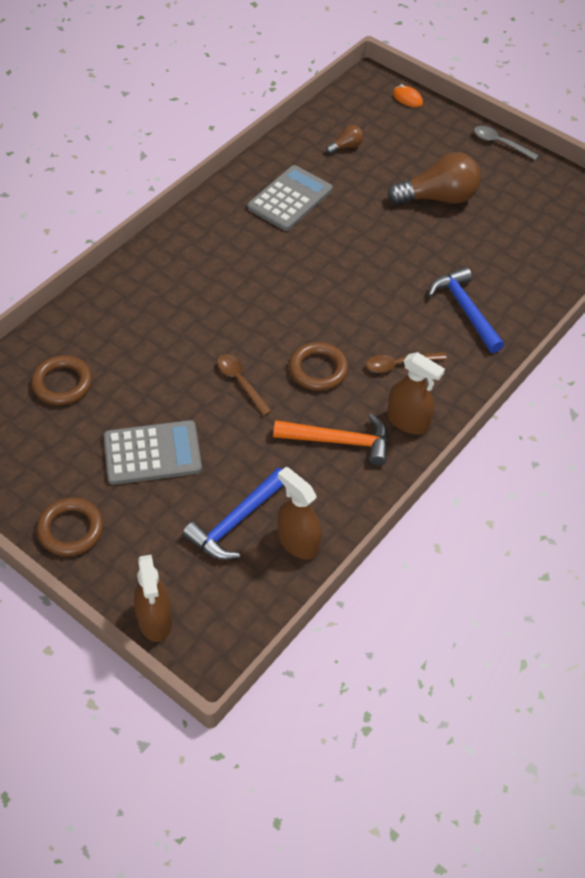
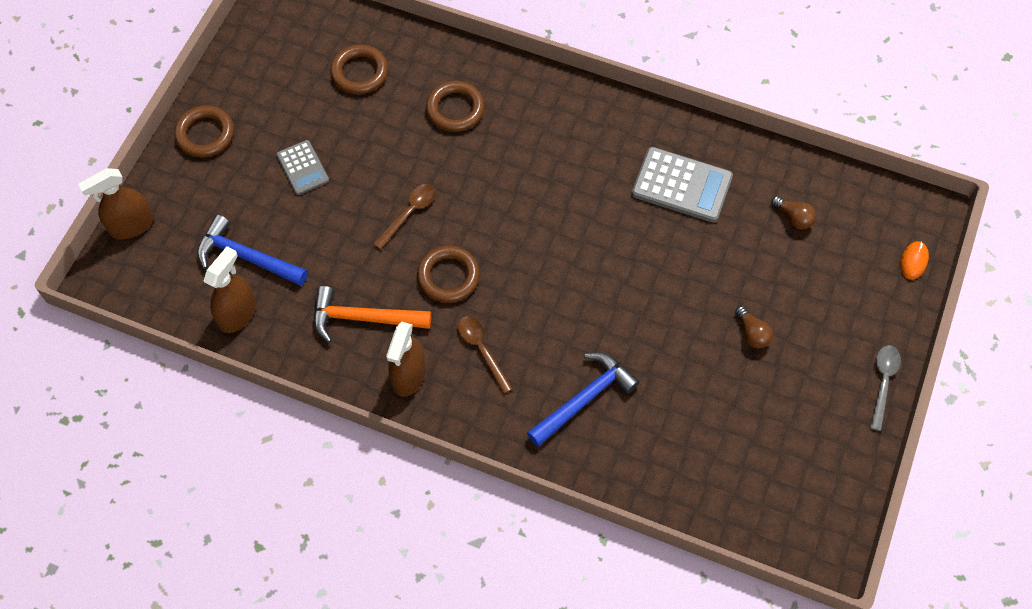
camera: 75 degrees right, 10 degrees up
grey calculator [103,420,202,485] -> grey calculator [276,140,329,195], size x0.61
orange hammer [273,414,388,466] -> orange hammer turned 105 degrees clockwise [314,286,431,343]
brown light bulb [387,152,481,204] -> brown light bulb [735,306,773,349], size x0.46
none -> brown ring [426,81,485,132]

